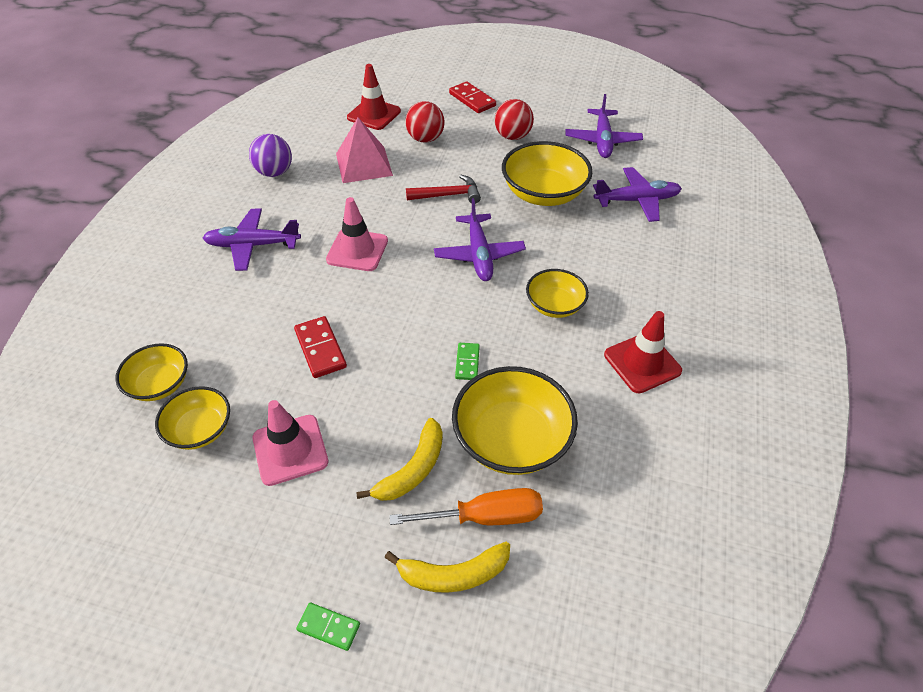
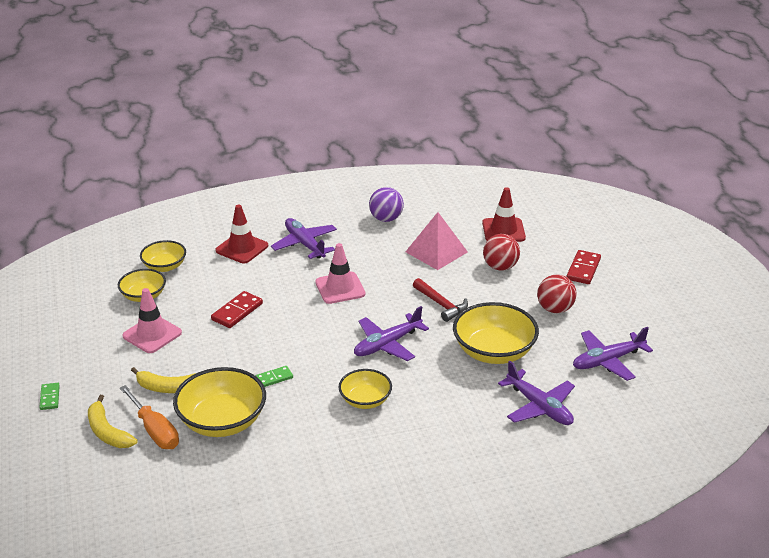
camera: 60 degrees right, 15 degrees down
red traffic cone [604,311,682,393] -> red traffic cone moved to [215,205,268,263]

